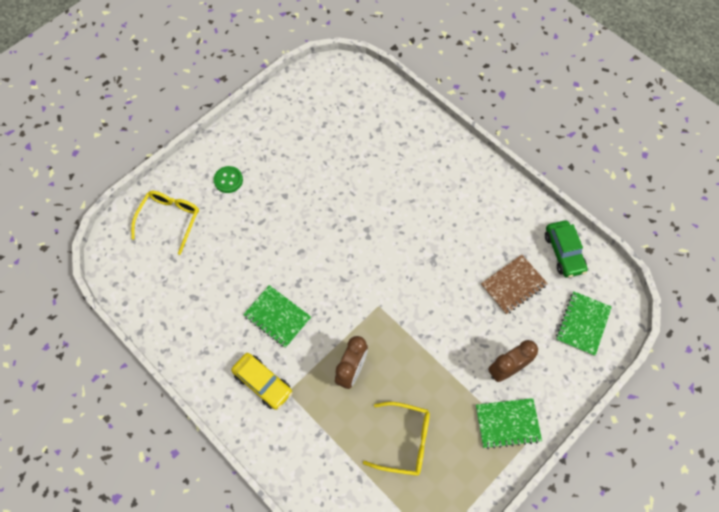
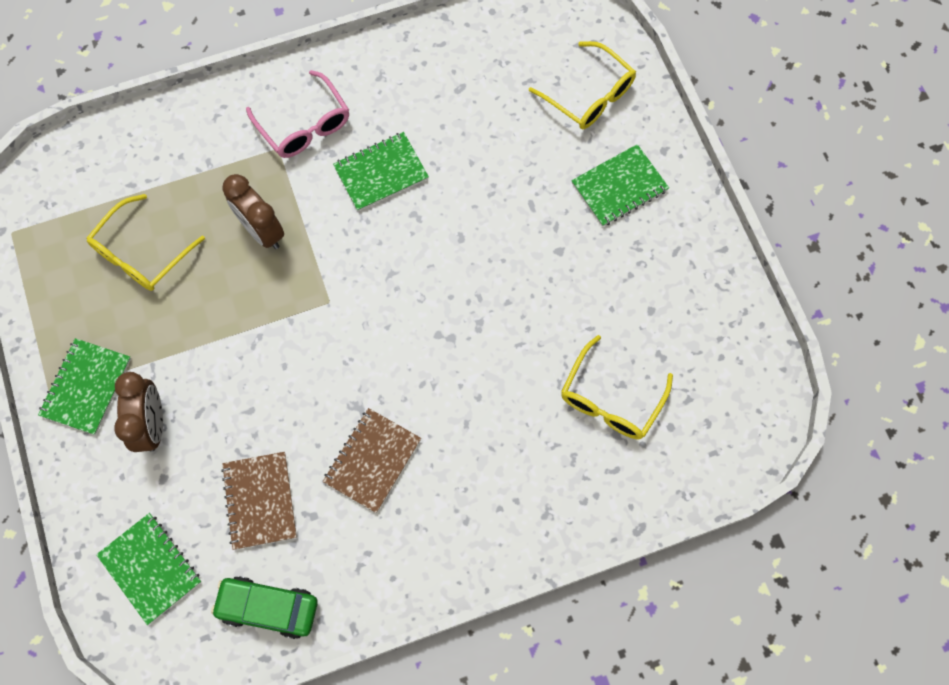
camera: 115 degrees right, 5 degrees up
green button [213,166,243,193] -> green notebook [571,144,669,227]
yellow car [231,353,292,410] -> pink glasses [246,70,349,158]
none -> brown notebook [323,408,421,513]
none -> yellow glasses [561,335,673,440]

